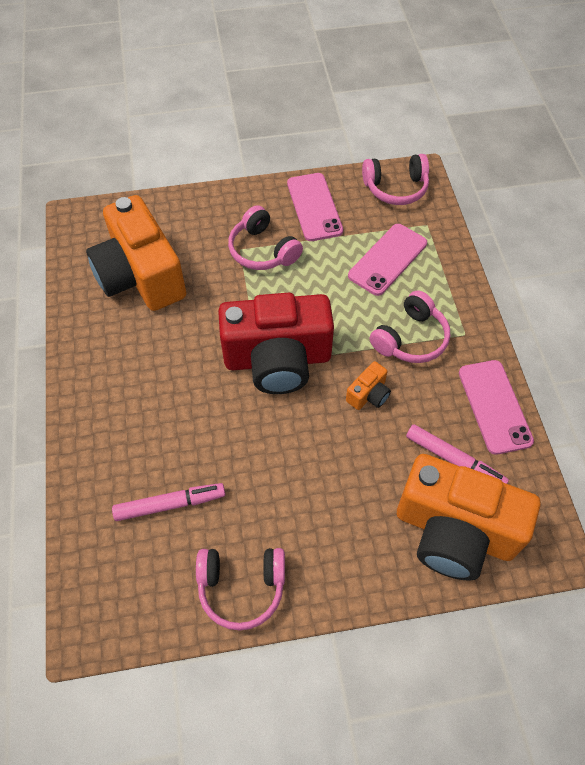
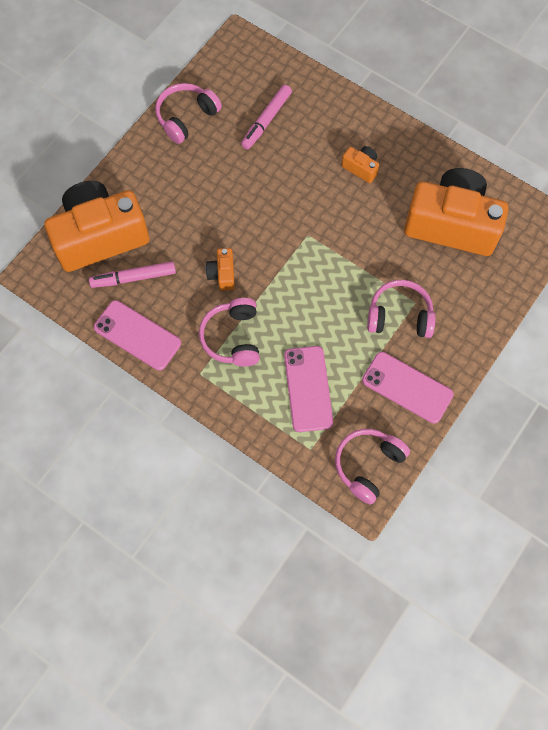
camera: 135 degrees right, 10 degrees up
red camera [218,293,334,394] -> none
none -> orange camera [342,146,379,183]

